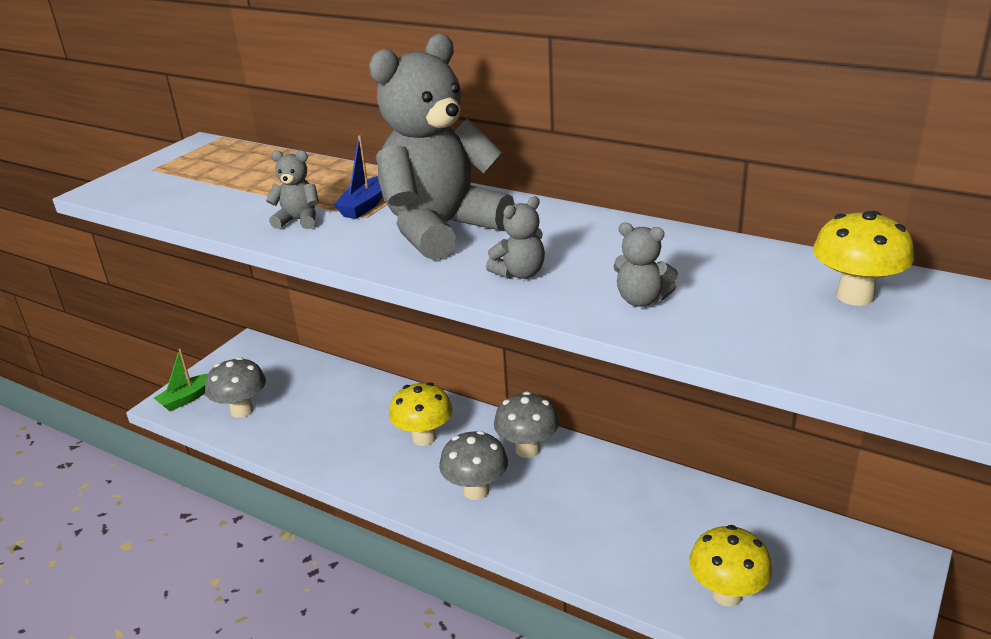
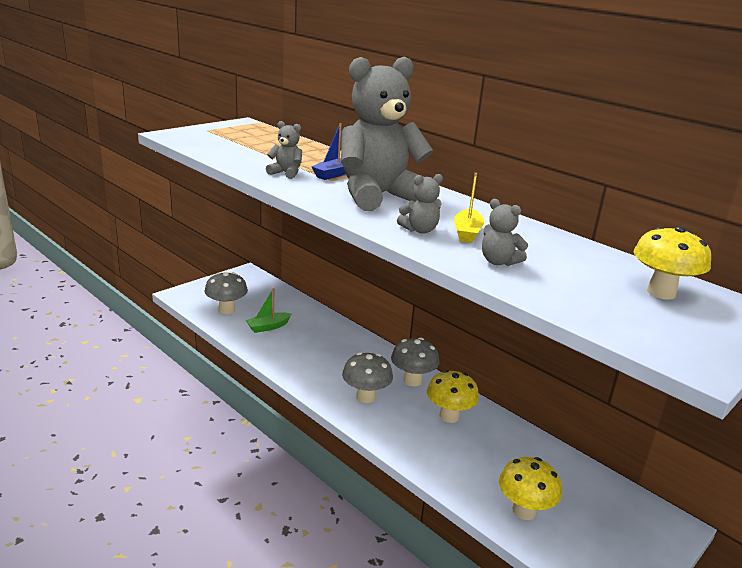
camera: 10 degrees right, 5 degrees down
green boat [154,349,208,411] -> green boat moved to [246,288,291,333]
yellow mushroom [389,382,453,446] -> yellow mushroom moved to [427,370,479,423]
none -> yellow boat [454,173,484,243]

